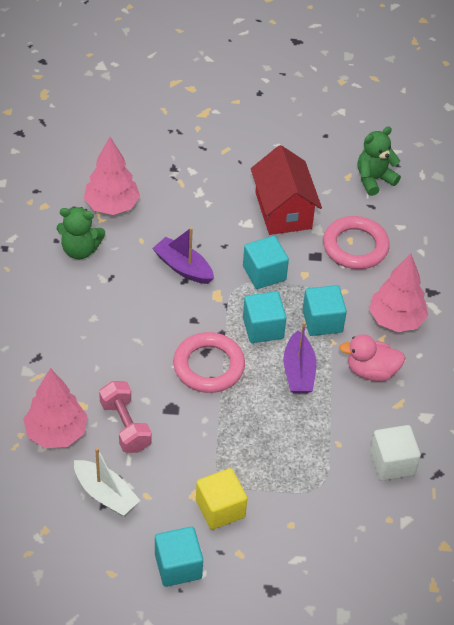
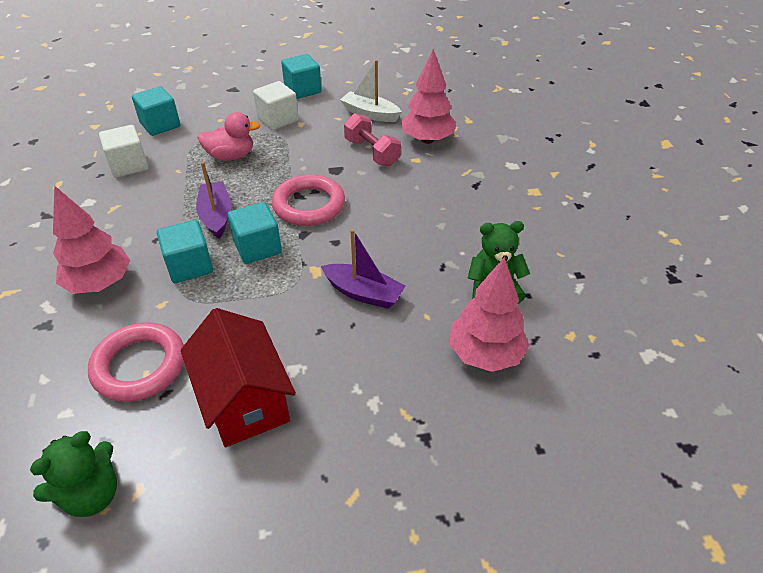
camera: 170 degrees right, 5 degrees down
yellow cube [196,468,247,530] -> white cube [253,81,299,130]
turquoise cube [243,236,289,289] -> turquoise cube moved to [132,86,181,136]
pink duck [339,334,405,382] -> pink duck moved to [197,112,260,161]

